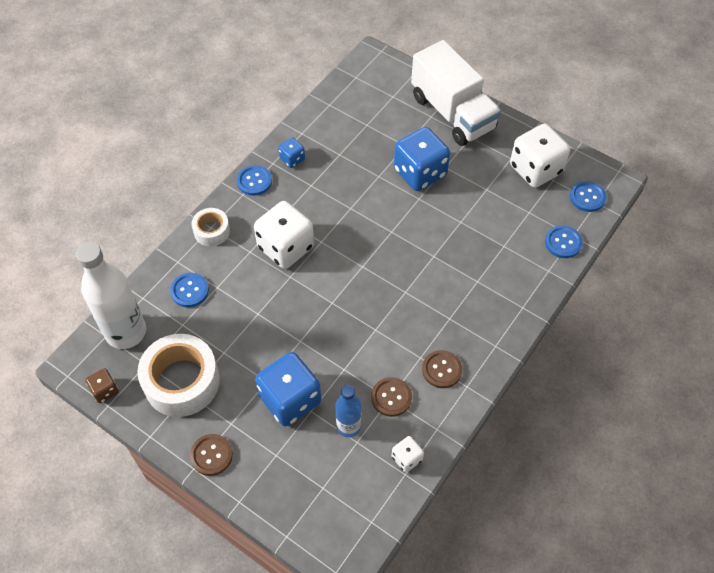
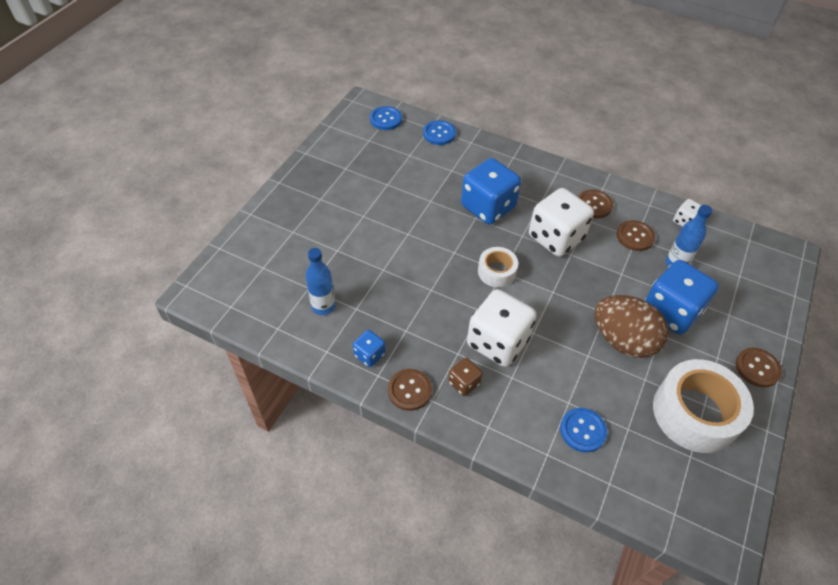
camera: 100 degrees left, 5 degrees down
white bottle [76,242,146,349] -> none
brown dice [85,368,119,403] -> brown dice moved to [448,358,483,396]
white tape [191,208,230,246] -> white tape moved to [478,247,518,287]
blue button [237,165,272,196] -> brown button [388,369,432,411]
blue dice [394,127,450,191] -> blue dice moved to [461,158,521,225]
white truck [411,40,501,146] -> none
white dice [510,124,570,188] -> white dice moved to [529,188,594,257]
none -> blue bottle [305,248,335,315]
none -> brown egg [595,295,669,358]

